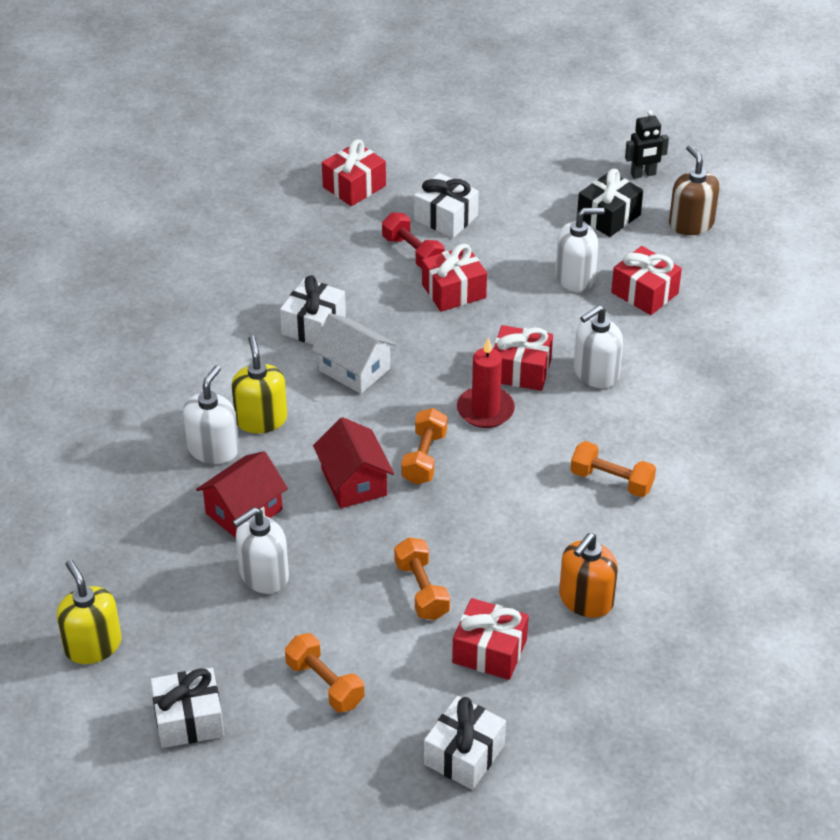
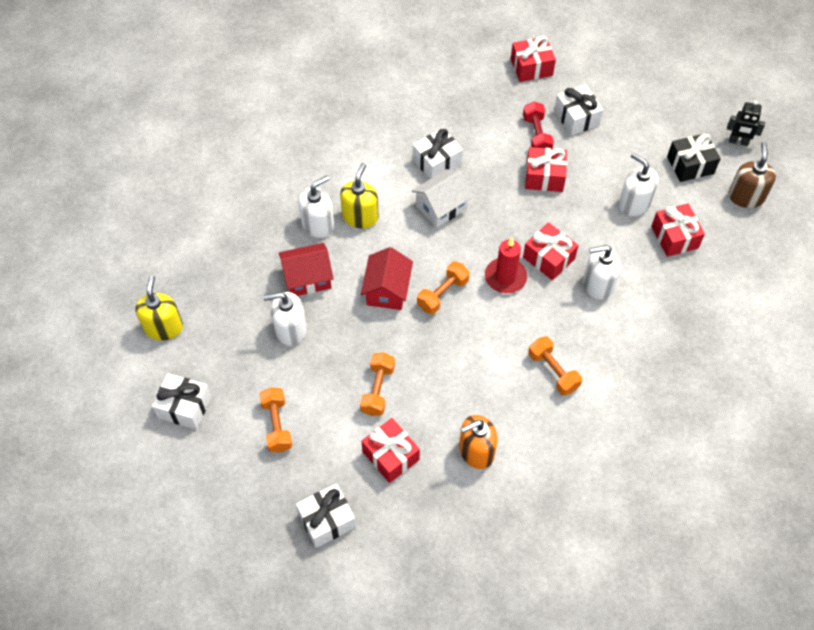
camera: 30 degrees right, 15 degrees up
white house [311,313,396,394] -> white house turned 75 degrees clockwise [412,169,473,228]
white soap dispenser [555,207,605,292] -> white soap dispenser turned 150 degrees counterclockwise [619,153,659,216]

